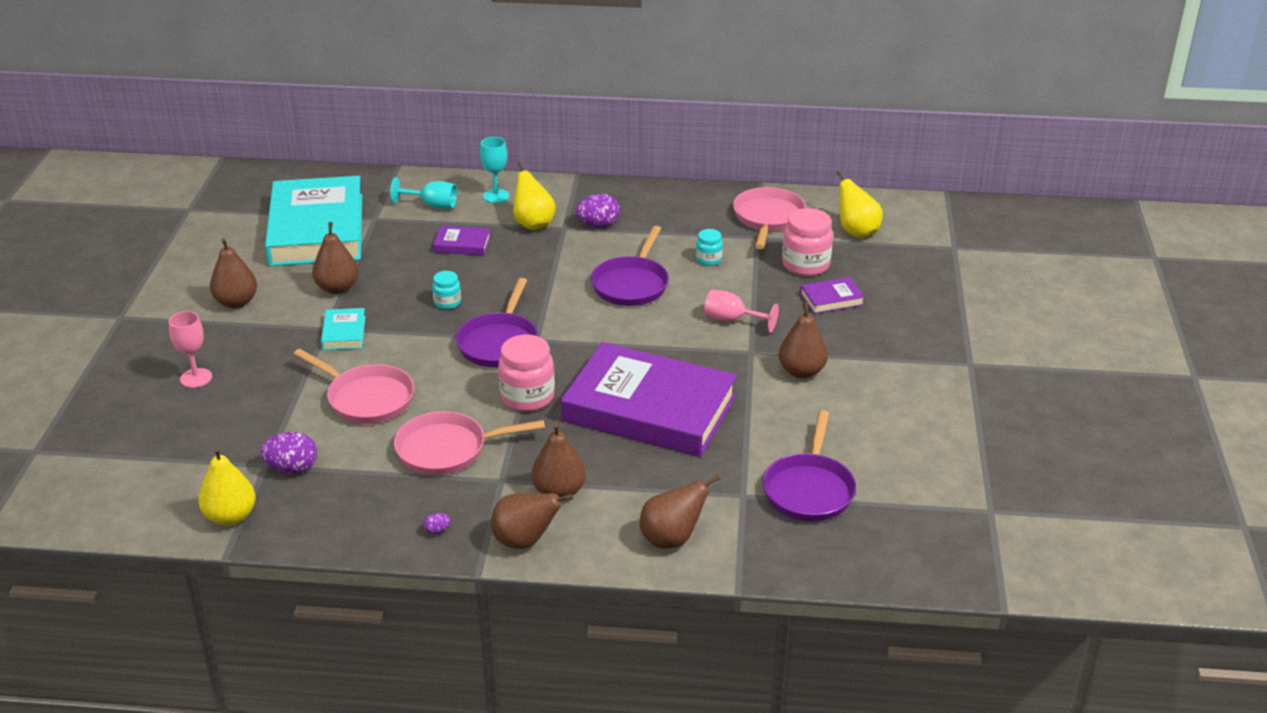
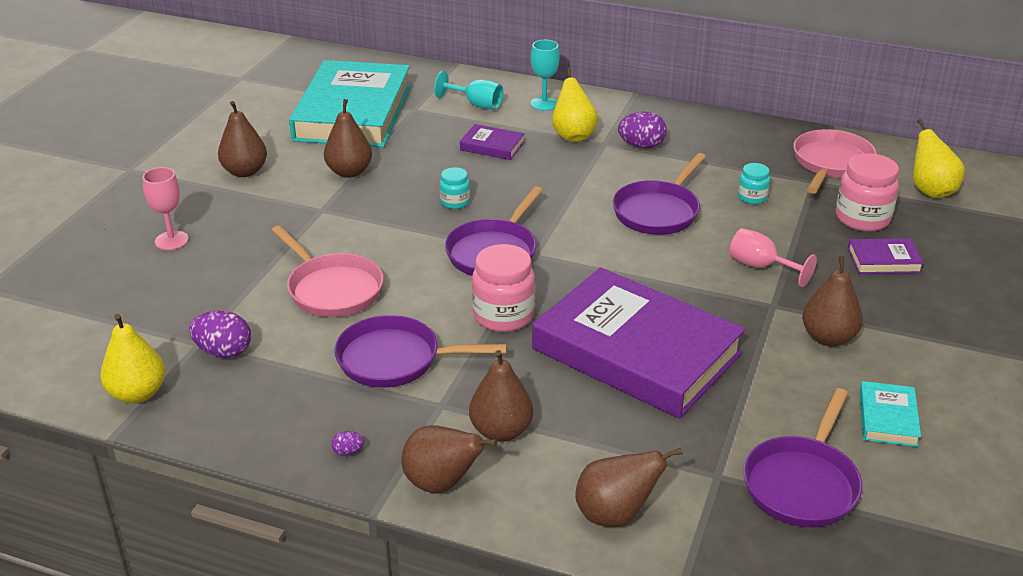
camera: 15 degrees right, 0 degrees up
turquoise book [321,308,366,350] -> turquoise book moved to [859,381,921,447]
pink pan [394,411,545,475] -> purple pan [334,315,507,388]

